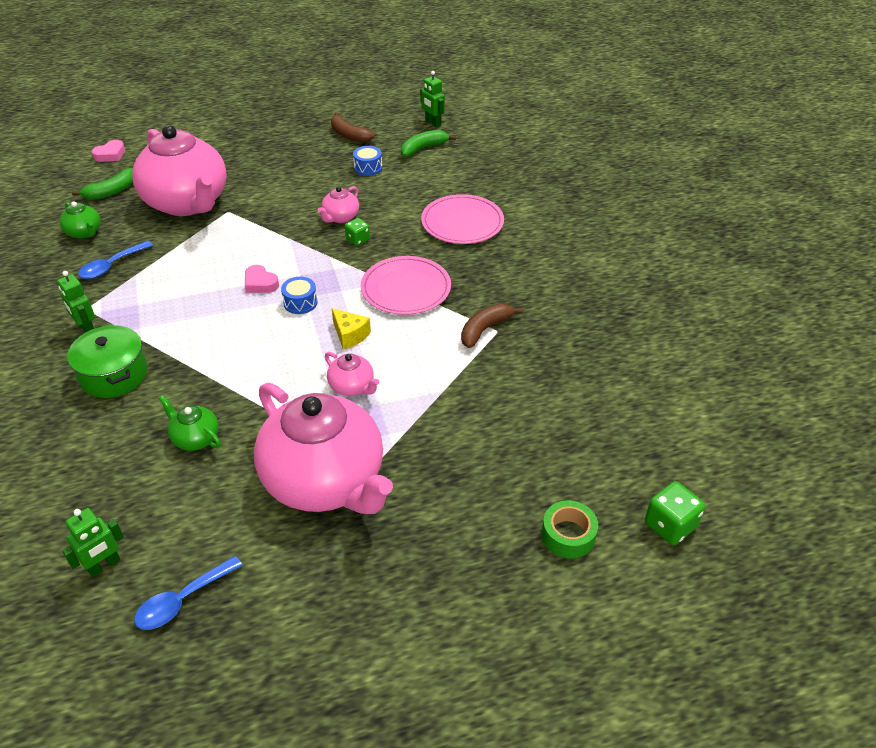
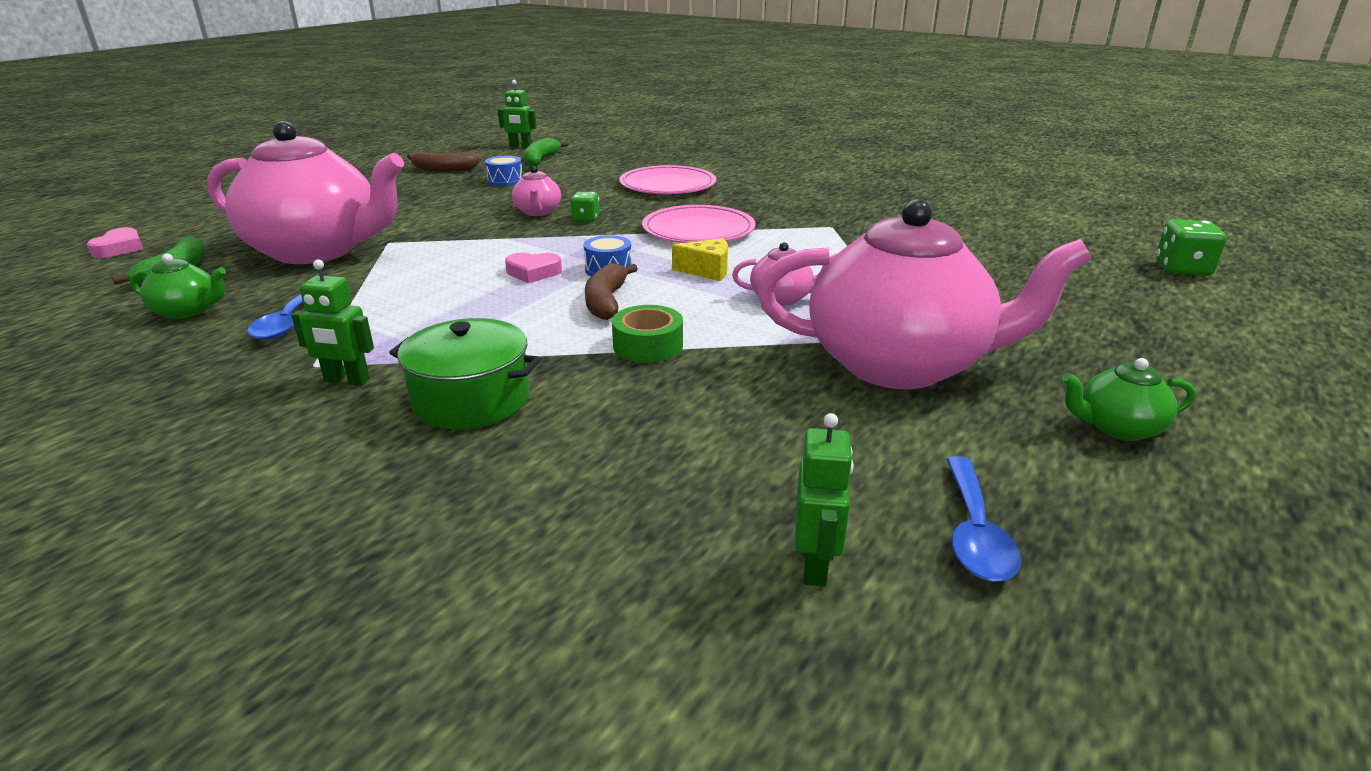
camera: 40 degrees left, 15 degrees down
green teapot [159,395,221,451] -> green teapot moved to [1062,358,1195,441]
brown banana [461,304,524,348] -> brown banana moved to [585,263,638,320]
green tape [542,500,598,559] -> green tape moved to [612,305,683,363]

